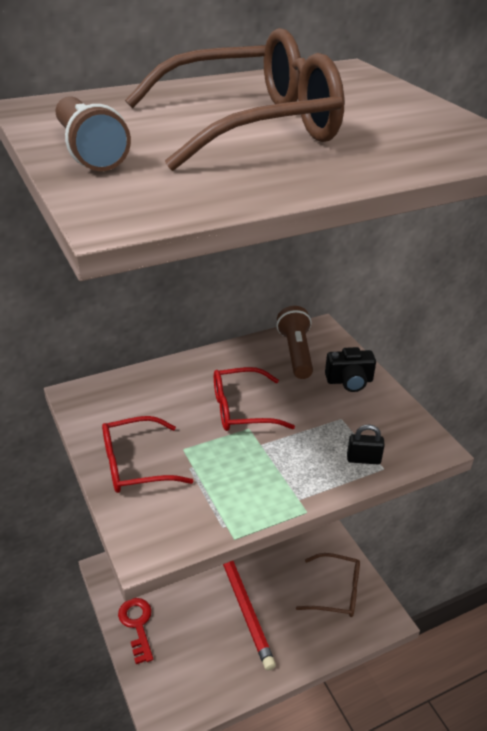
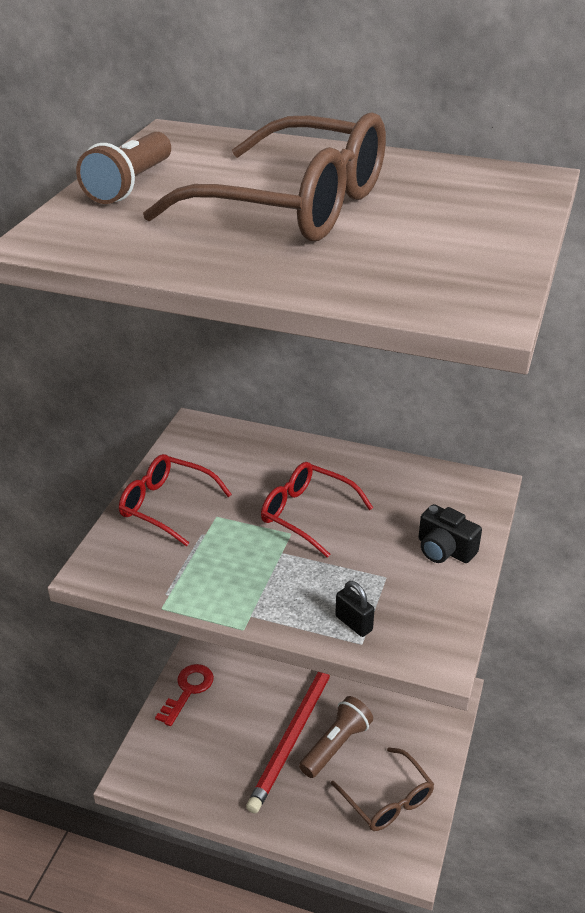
camera: 45 degrees right, 0 degrees up
brown flashlight [276,306,313,379] -> brown flashlight moved to [299,696,373,778]

